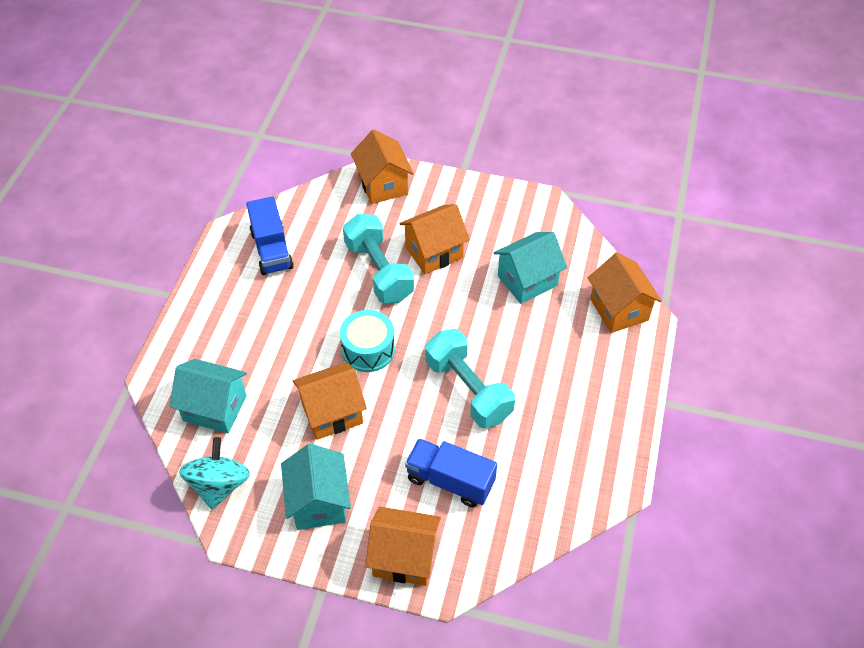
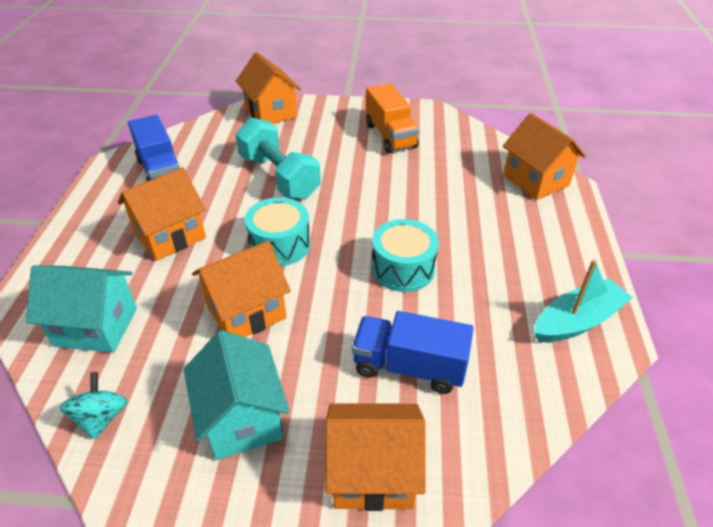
camera: 10 degrees left, 10 degrees down
turquoise spinning top [179,437,250,510] -> turquoise spinning top [60,372,128,440], size x0.65
orange house [399,204,470,274] -> orange house moved to [118,167,206,261]
turquoise dumbbell [425,329,515,428] -> turquoise drum [372,219,439,292]
turquoise house [494,232,567,304] -> none
none -> orange truck [366,83,419,154]
none -> turquoise boat [534,259,633,342]

